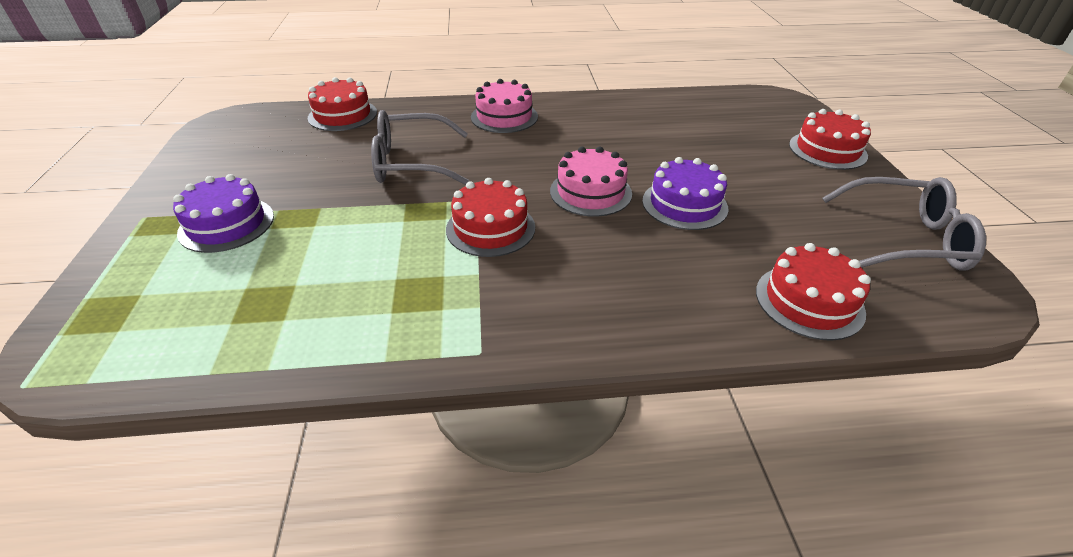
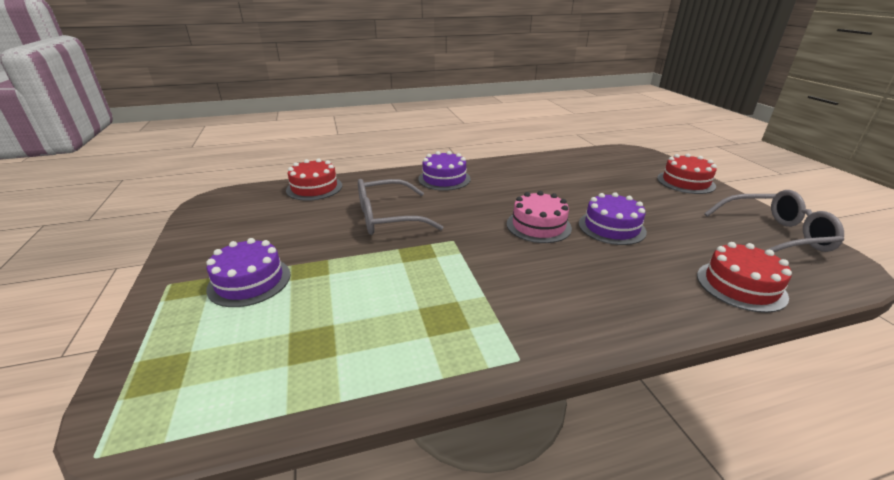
camera: 10 degrees left, 10 degrees down
red cake [446,178,535,257] -> none
pink cake [471,79,538,133] -> purple cake [418,151,471,191]

